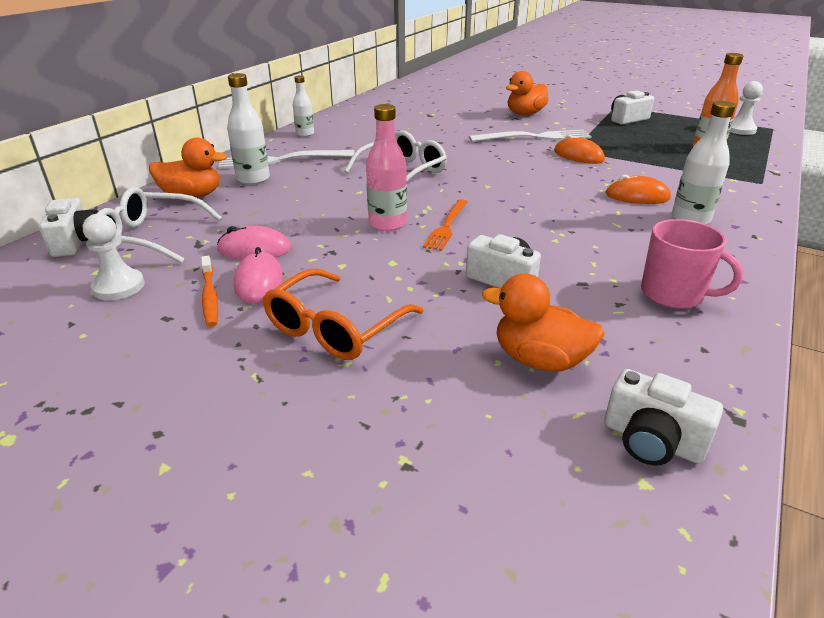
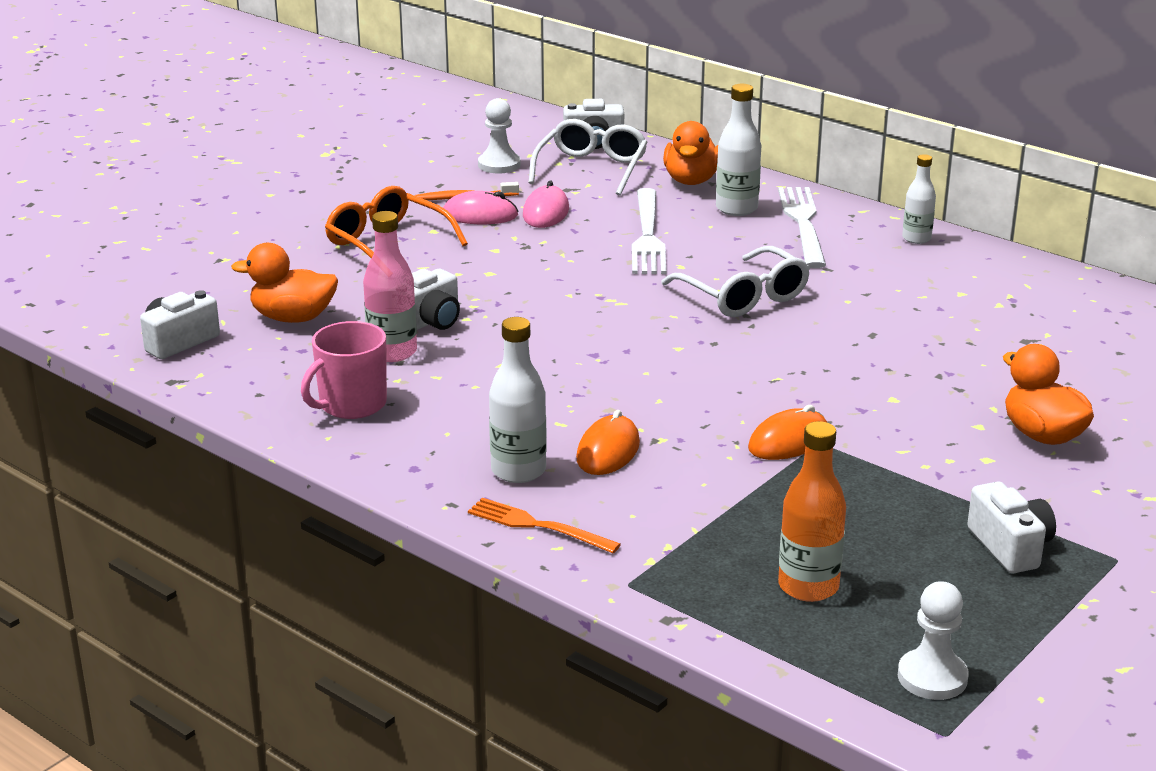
camera: 100 degrees right, 5 degrees down
pink bottle [366,104,407,231] -> pink bottle moved to [363,211,417,362]
orange fork [423,200,468,251] -> orange fork moved to [468,498,621,553]
white fork [469,130,592,142] -> white fork moved to [632,188,666,274]
orange duck [482,274,605,371] -> orange duck turned 120 degrees counterclockwise [231,243,338,323]

